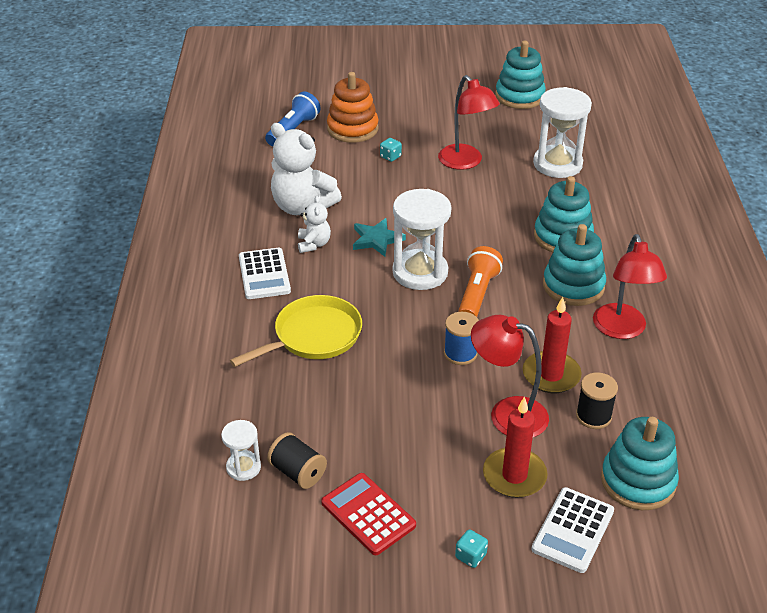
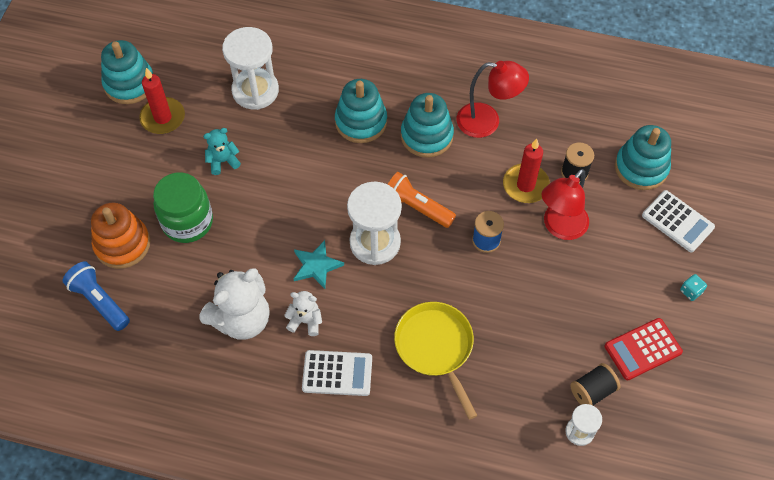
camera: 75 degrees left, 20 degrees up
turquoise dice [380,138,402,162] -> green jar [153,172,213,243]
red lamp [438,75,500,170] -> turquoise teddy bear [203,128,241,175]
red candle [483,396,548,498] -> red candle moved to [139,68,185,134]

